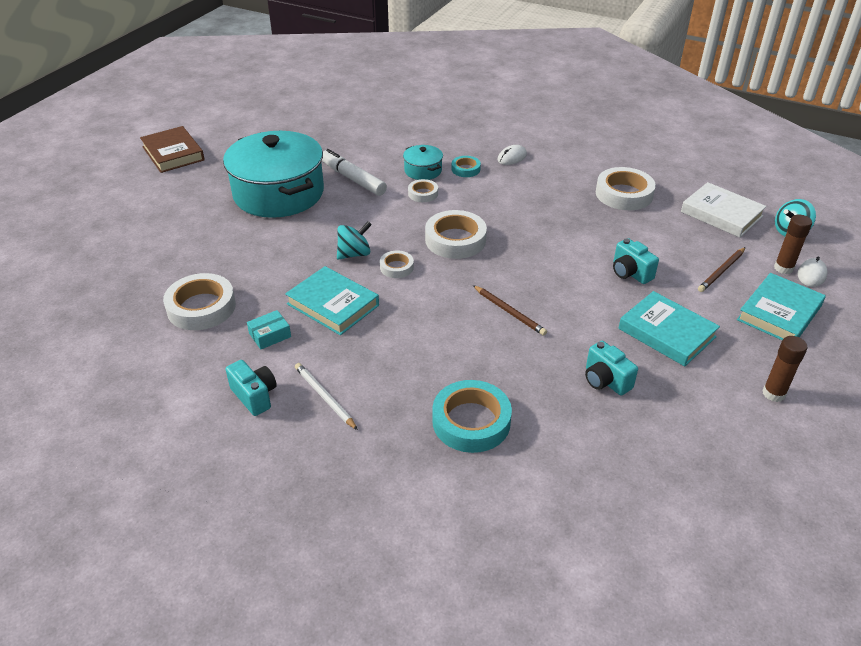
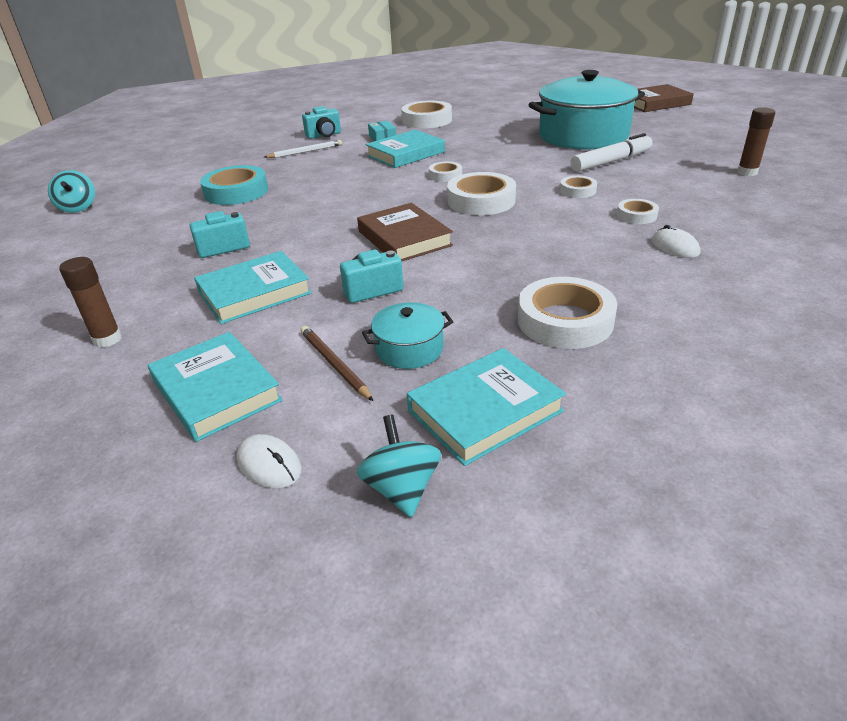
camera: 105 degrees right, 5 degrees down
turquoise spinning top [337,221,372,259] -> turquoise spinning top moved to [48,170,95,213]
turquoise pot [403,145,443,180] -> turquoise pot moved to [362,302,453,369]
turquoise tape [451,156,481,177] -> white tape [617,199,659,224]
brown pencil [473,285,547,336] -> none
white book [681,182,767,238] -> turquoise book [407,348,566,466]
brown glue stick [774,215,812,274] -> brown glue stick moved to [737,107,775,176]
none -> brown book [357,203,453,261]

